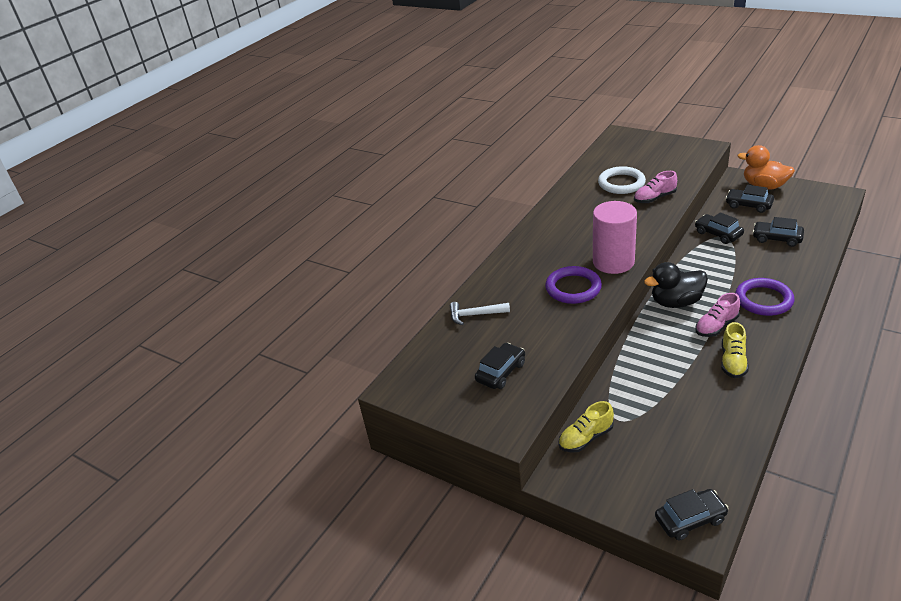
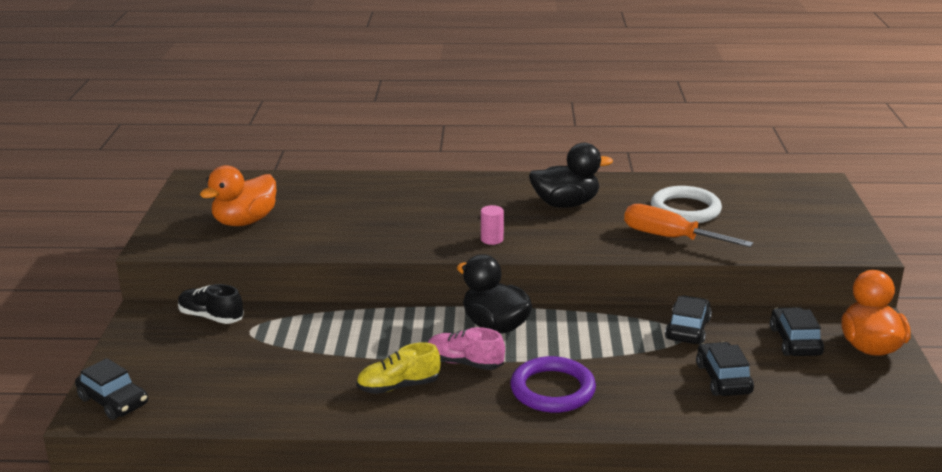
camera: 55 degrees right, 10 degrees down
white hammer [450,302,510,325] -> none
black car [475,343,525,389] -> orange duck [200,165,276,226]
purple ring [545,266,602,304] -> none
yellow shoe [559,401,614,453] -> black shoe [178,284,244,324]
pink cylinder [593,201,637,274] -> pink cylinder [481,205,504,245], size x0.40
pink shoe [634,171,677,203] -> orange screwdriver [624,204,753,247]
none -> black duck [529,143,613,208]

